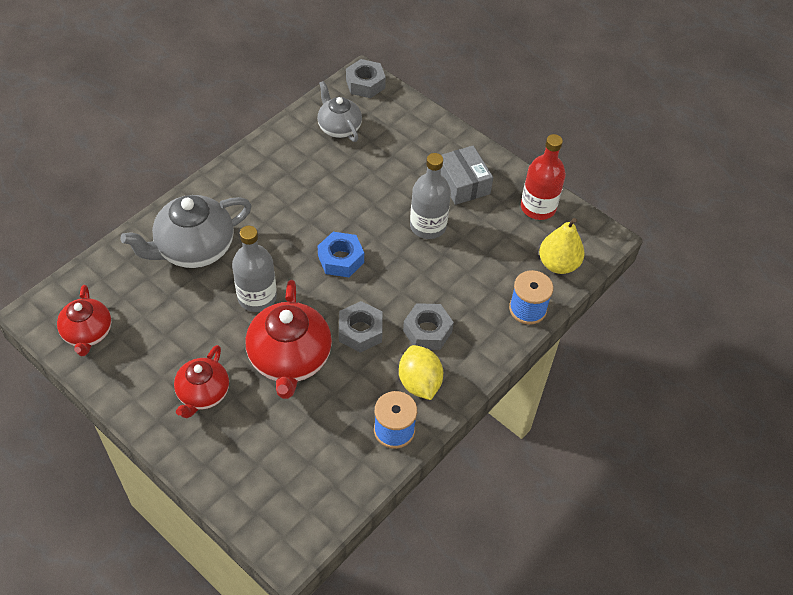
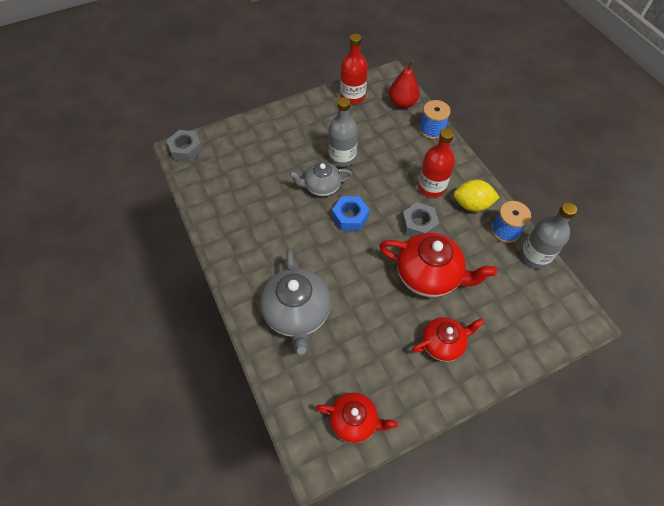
camera: 65 degrees left, 5 degrees up
red teapot [174,345,229,418] -> red teapot turned 60 degrees counterclockwise [412,317,485,362]
grey bottle [232,226,277,312] -> grey bottle moved to [520,202,577,268]
grey teapot [317,81,362,142] -> grey teapot moved to [289,162,353,196]
grey nut [403,303,454,350] -> red bottle [418,128,455,197]
grey box [441,146,493,205] -> none
yellow pear [539,218,585,274] -> red pear [389,60,420,108]

